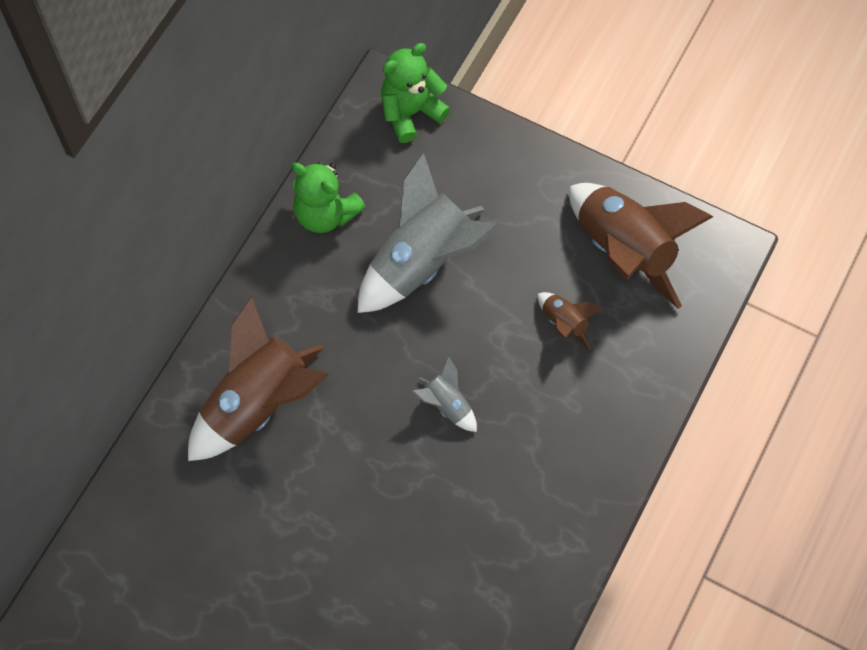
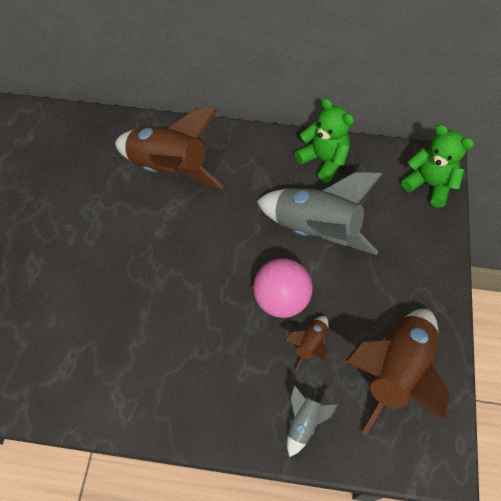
camera: 70 degrees right, 5 degrees down
green teddy bear [292,162,366,233] -> green teddy bear turned 120 degrees clockwise [295,98,354,182]
grey rocket [412,357,477,432] -> grey rocket moved to [287,385,337,457]
none -> pink ball [253,258,313,318]

